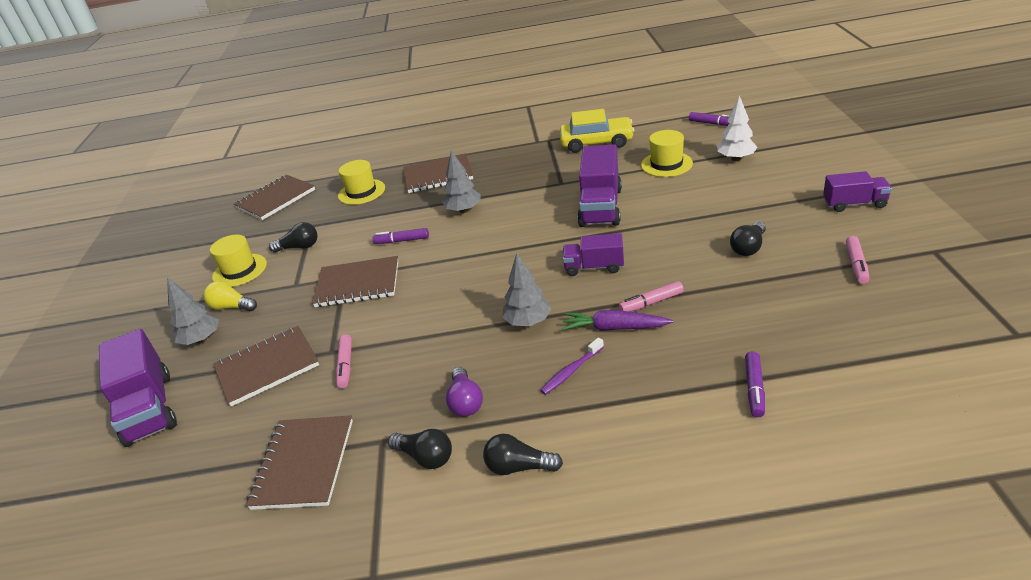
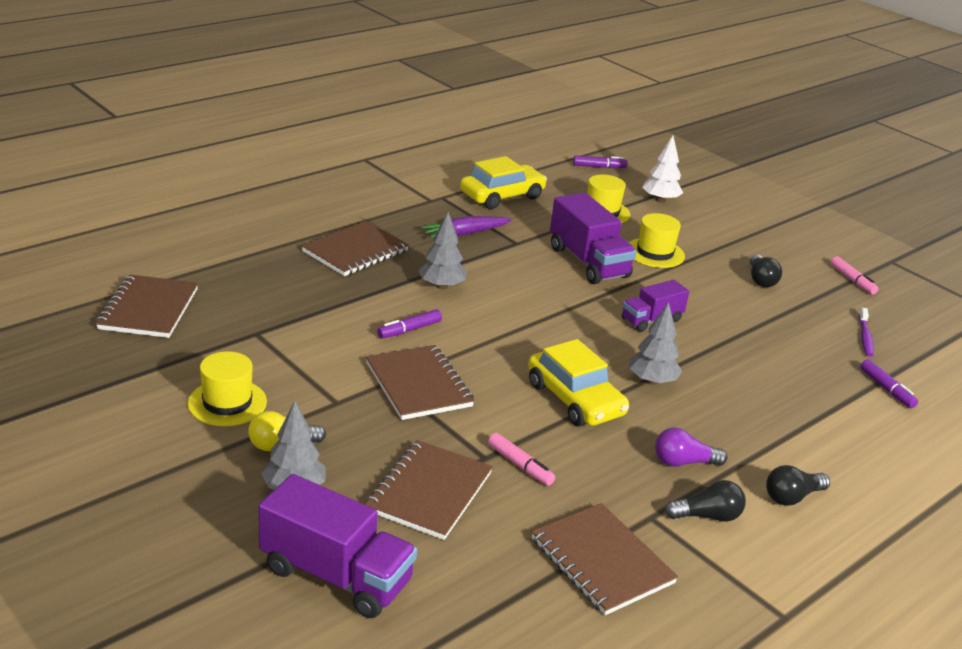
camera: 45 degrees left, 5 degrees down
black light bulb [269,222,318,253] -> none
brown notebook [312,256,398,307] -> brown notebook turned 75 degrees counterclockwise [366,345,475,420]
yellow hat [338,160,385,205] -> yellow hat moved to [629,213,685,268]
purple light bulb [446,367,483,417] -> purple light bulb turned 135 degrees clockwise [655,427,727,467]
purple toothbrush [540,337,604,395] -> purple toothbrush moved to [859,308,874,357]
purple carrot [562,310,673,331] -> purple carrot moved to [421,216,512,238]
pink marker [619,281,684,312] -> none
purple truck [823,171,892,212] -> none
none -> yellow car [528,339,629,426]

